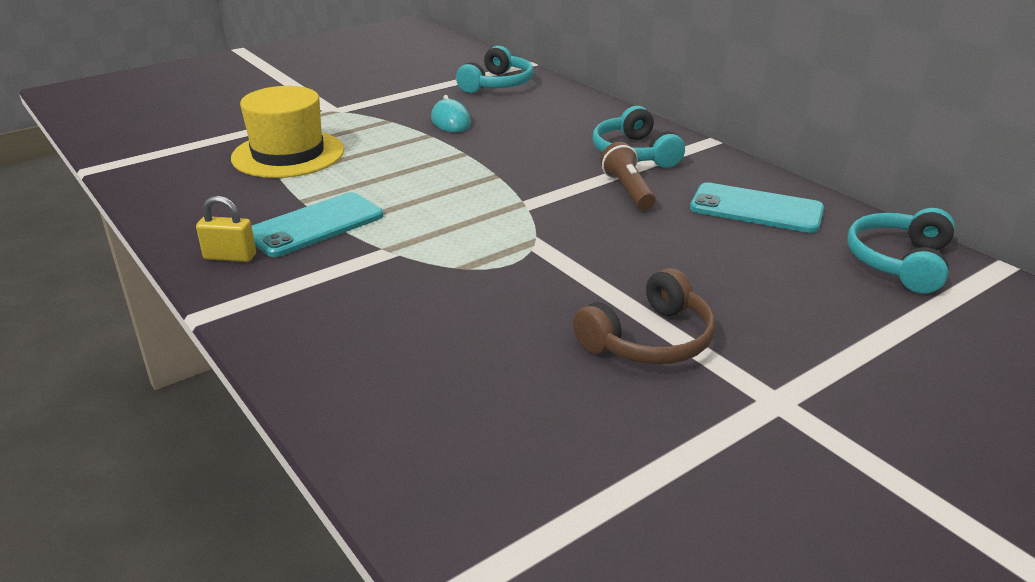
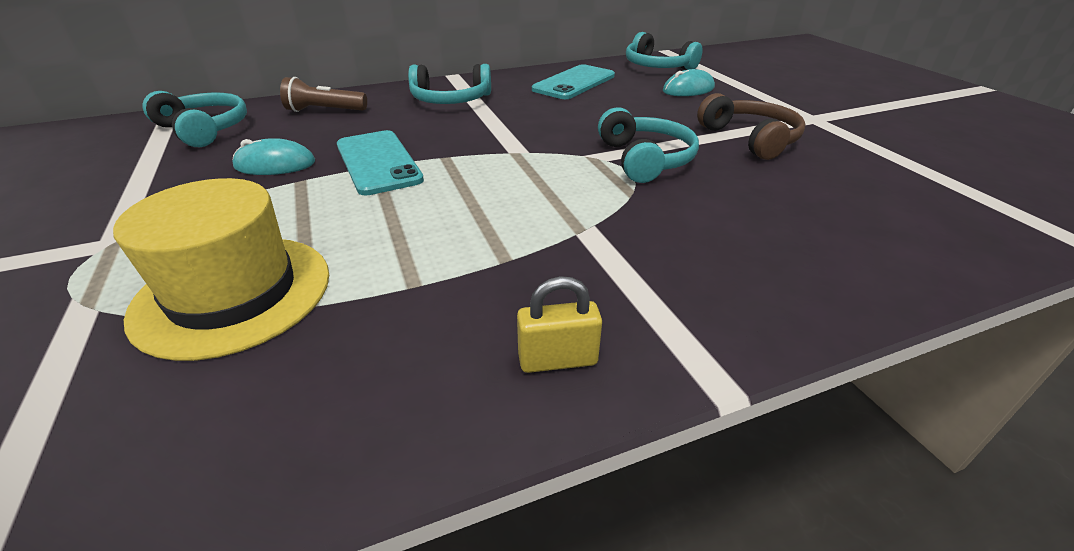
camera: 75 degrees left, 5 degrees up
yellow padlock [196,196,256,262] -> yellow padlock turned 60 degrees clockwise [517,276,602,373]
turquoise phone [252,192,383,257] -> turquoise phone moved to [337,130,424,196]
brown flashlight [600,142,656,210] -> brown flashlight moved to [280,77,367,112]
none -> turquoise headphones [598,107,699,183]
none -> turquoise mouse [663,69,715,96]

